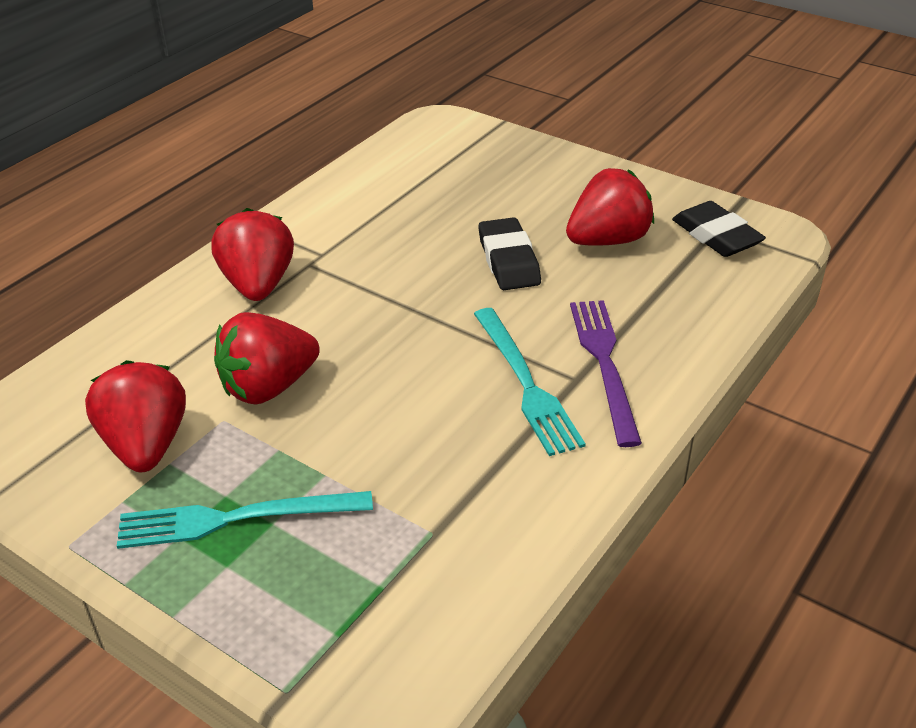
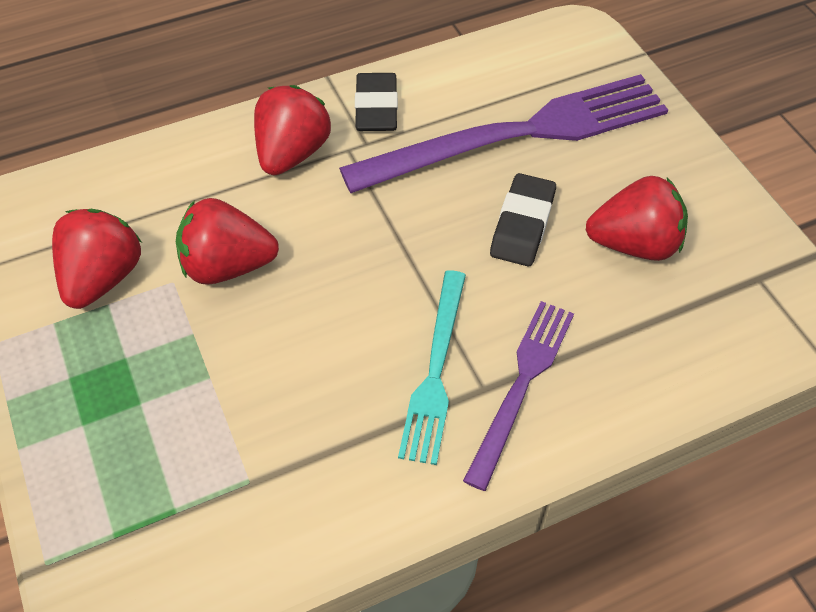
camera: 30 degrees right, 15 degrees up
turquoise fork [117,491,373,549] -> none
black eraser [672,201,766,257] -> black eraser moved to [355,73,398,131]
none -> purple fork [339,74,668,193]

